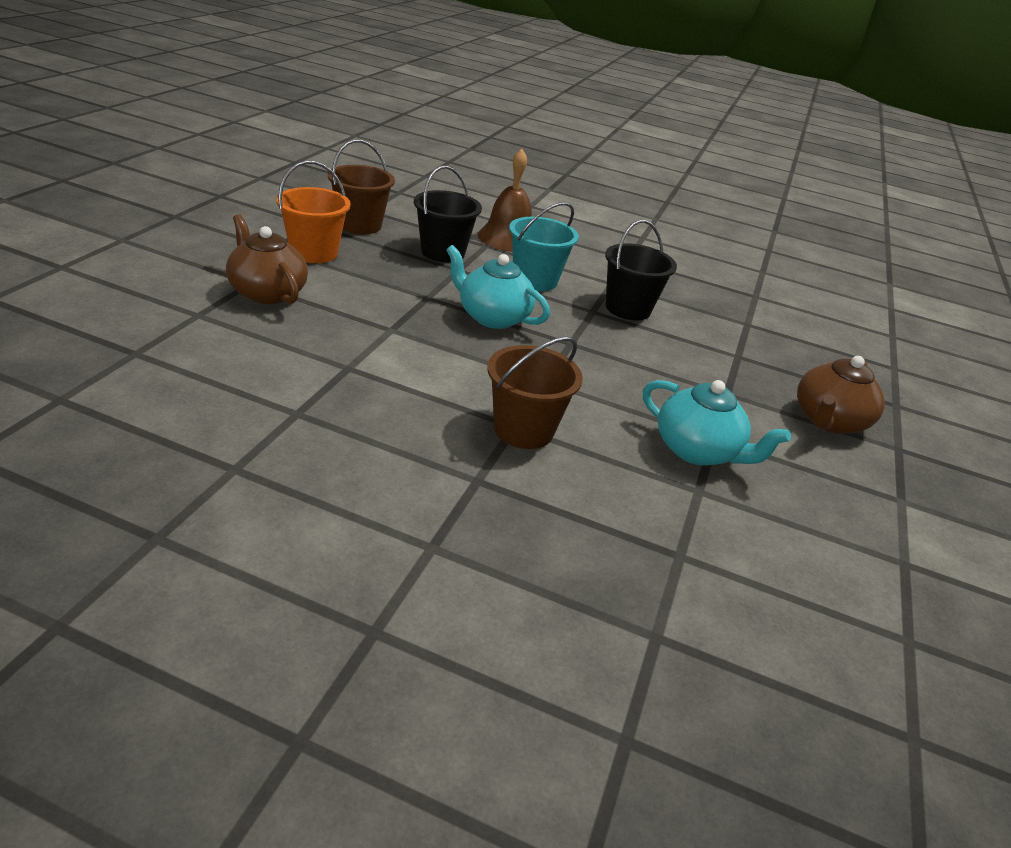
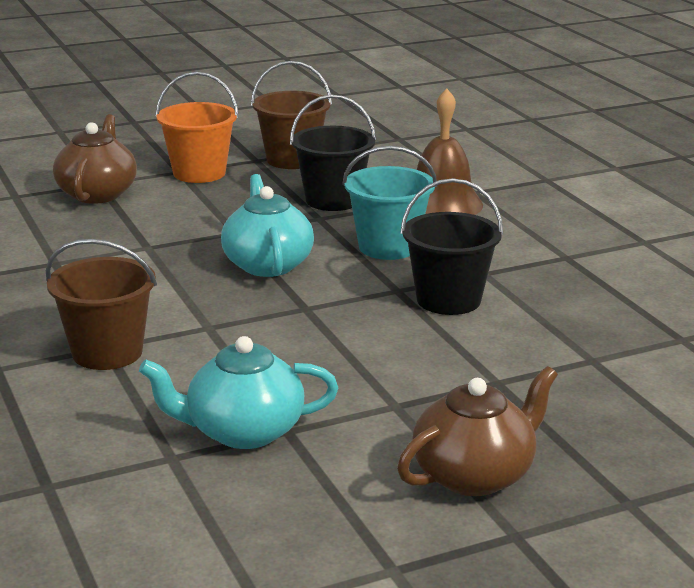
camera: 50 degrees right, 10 degrees down
turquoise teapot [643,380,791,466] -> turquoise teapot turned 90 degrees clockwise [139,336,338,449]
brown teapot [797,356,885,434] -> brown teapot turned 150 degrees clockwise [397,366,558,496]

